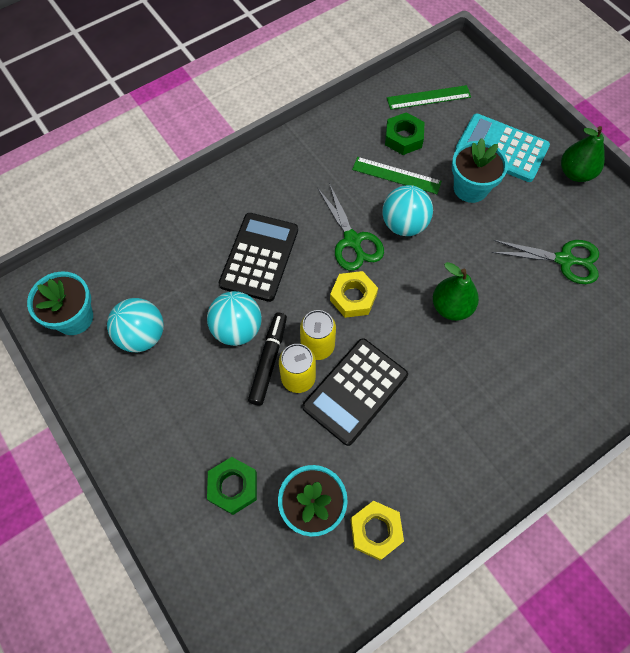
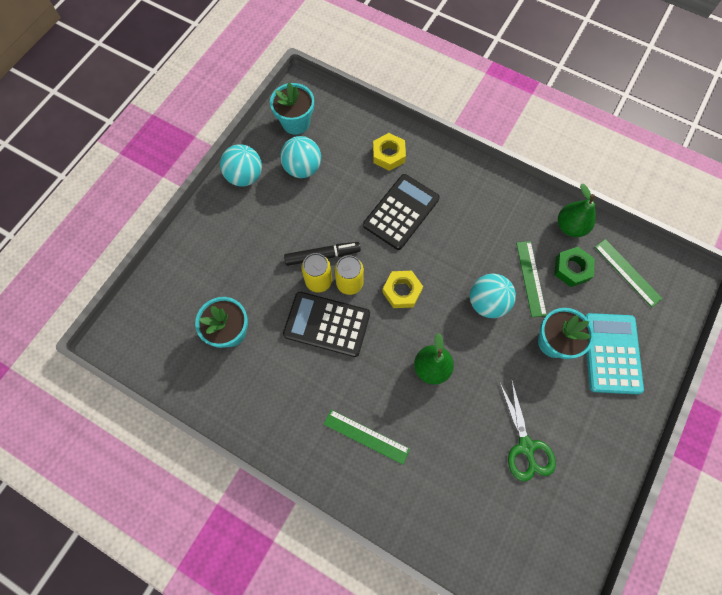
camera: 65 degrees right, 5 degrees up
turquoise ball [207,291,262,346] -> turquoise ball moved to [220,144,262,187]
green nut [207,457,257,515] -> none
black calculator [219,213,298,302] -> black calculator turned 45 degrees counterclockwise [363,174,440,250]
green scissors [318,183,384,271] -> none
yellow nut [351,501,404,560] -> yellow nut moved to [373,133,406,171]
green pear [561,126,605,182] -> green pear moved to [558,184,596,237]
none -> green ruler [324,410,410,464]

